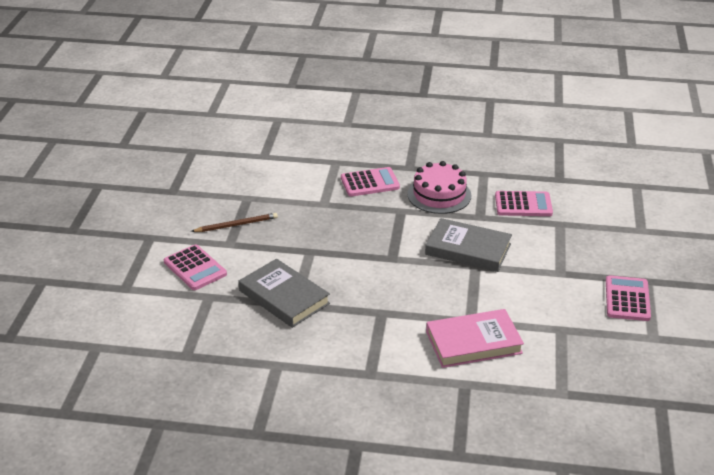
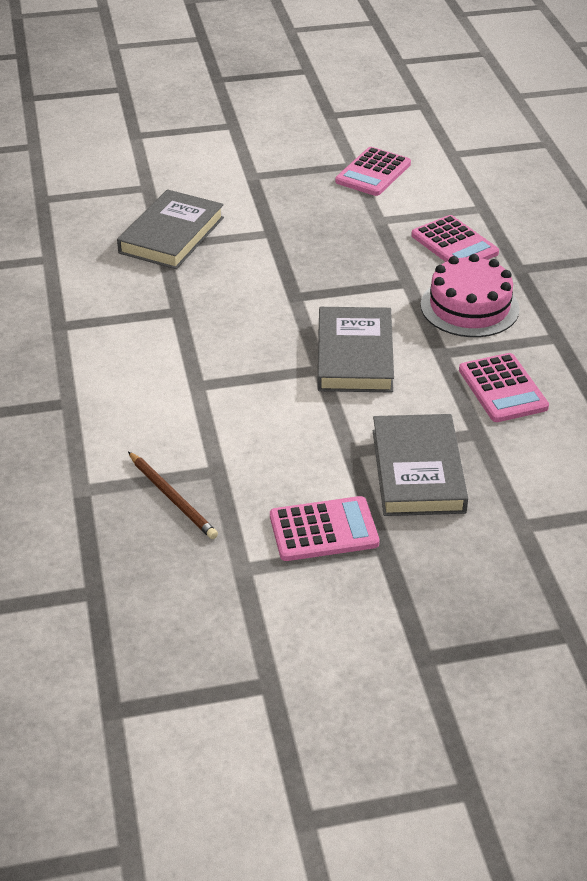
camera: 70 degrees right, 5 degrees up
pink calculator [164,244,227,290] -> pink calculator moved to [335,147,411,196]
brown pencil [191,213,278,232] -> brown pencil moved to [128,452,218,539]
pink book [426,309,524,368] -> none
none -> grey book [373,414,468,516]

